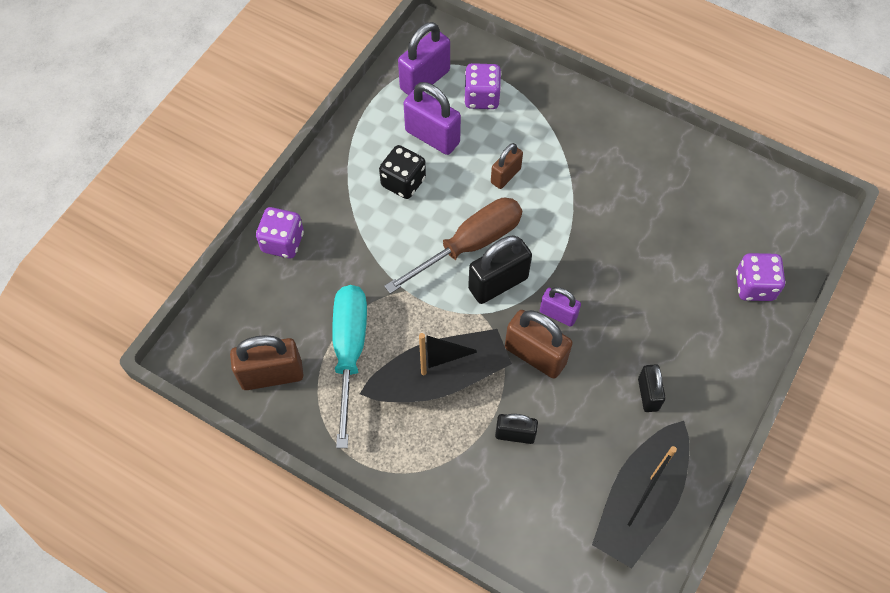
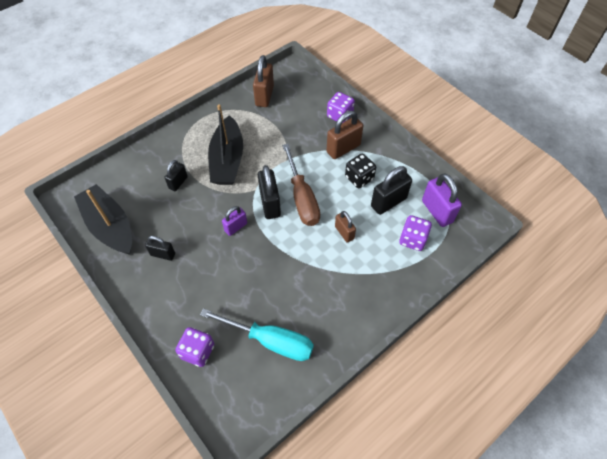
camera: 110 degrees right, 5 degrees down
turquoise screwdriver [332,285,367,448] -> turquoise screwdriver moved to [200,308,314,361]
purple padlock [404,82,461,155] -> black padlock [371,166,412,215]
brown padlock [505,310,573,379] -> brown padlock moved to [326,111,363,159]

